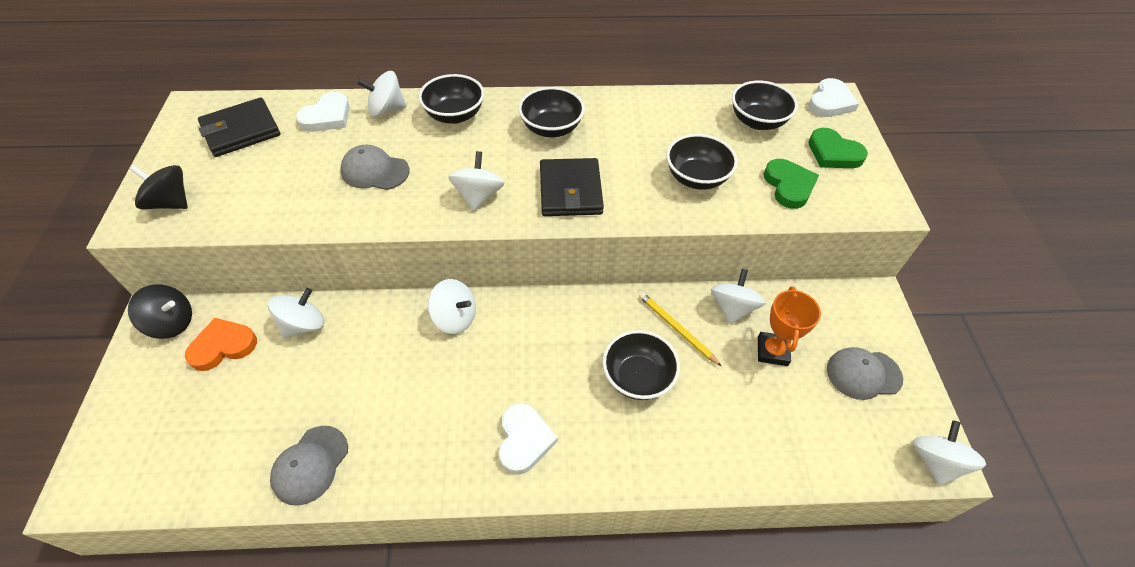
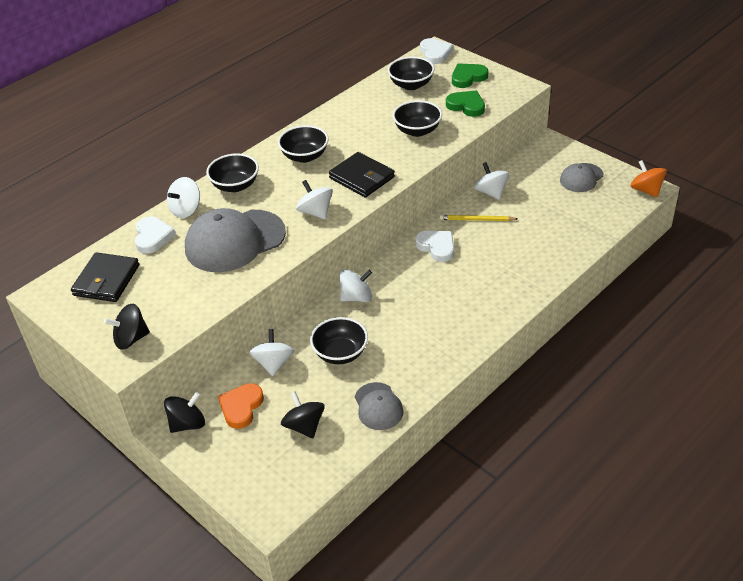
camera: 40 degrees left, 10 degrees down
grey cap [340,144,409,190] -> grey cap [185,208,286,272], size x1.87
white heart [499,403,558,475] -> white heart moved to [415,231,454,262]
black bowl [602,330,680,400] -> black bowl moved to [310,317,368,364]
orange trophy [758,286,821,366] -> none
green heart [808,128,868,168] -> green heart turned 150 degrees clockwise [452,63,488,88]
white spinning top [913,420,986,486] -> orange spinning top [630,160,667,197]
none -> black spinning top [281,391,325,438]

